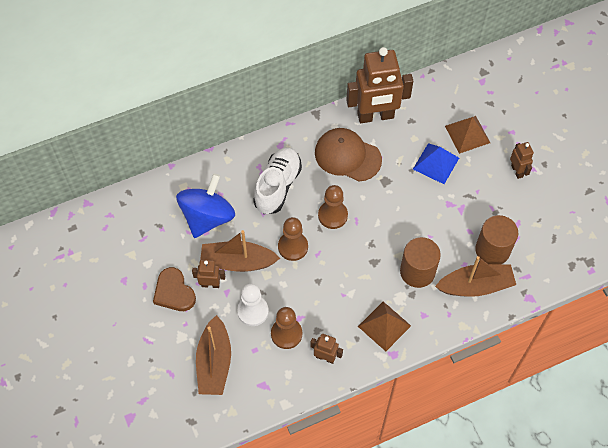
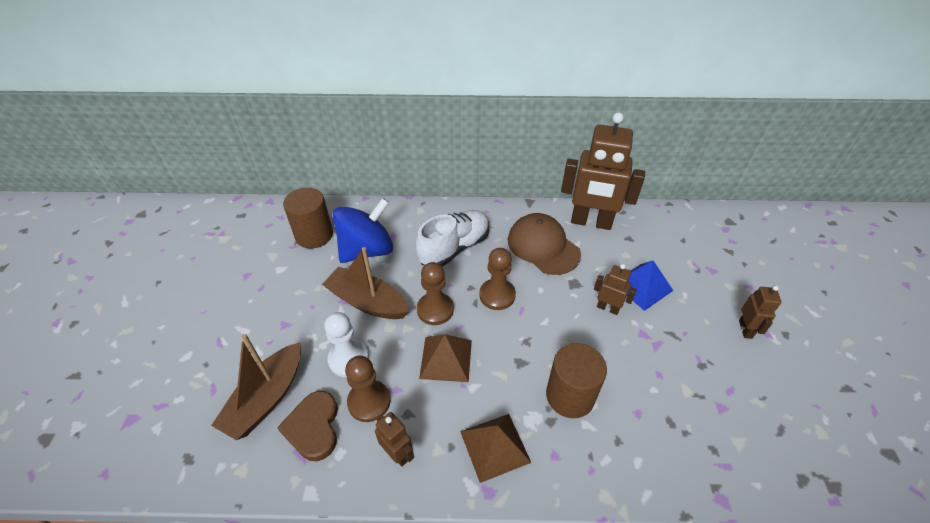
camera: 25 degrees right, 15 degrees down
brown heart [153,267,196,311] -> brown heart moved to [277,391,338,461]
brown robot [192,260,225,288] -> brown robot moved to [594,264,637,315]
brown boat [435,256,516,297] -> none
brown pyramid [445,116,490,154] -> brown pyramid moved to [419,334,472,382]
brown cylinder [475,215,518,265] -> brown cylinder moved to [283,188,333,248]

